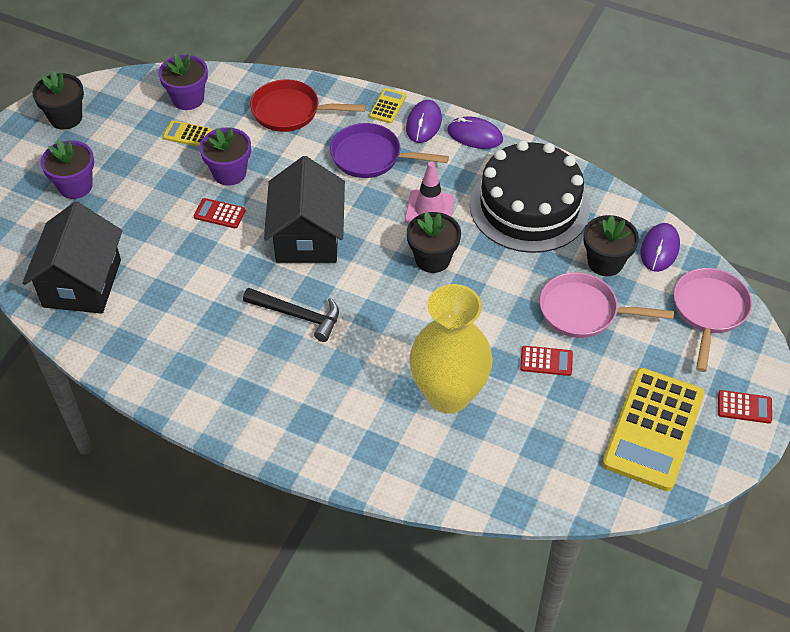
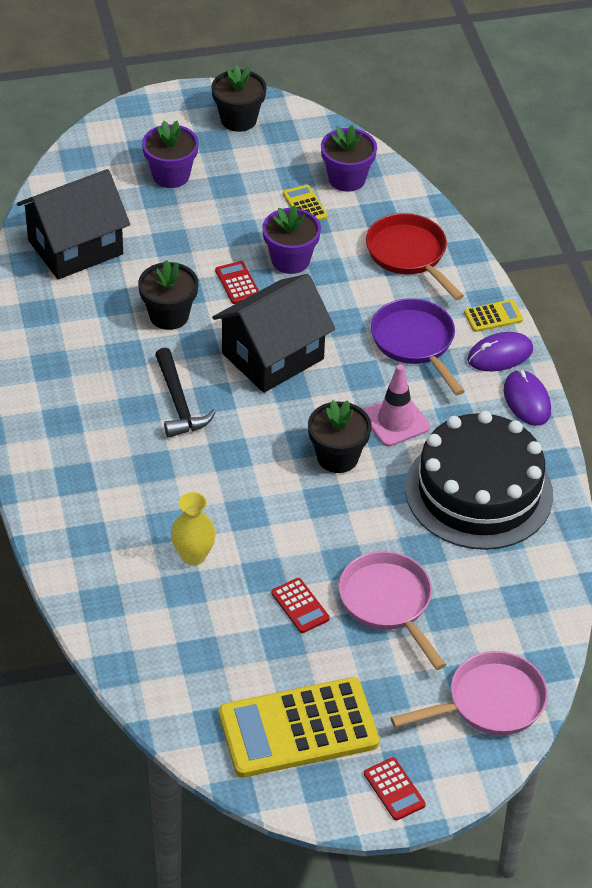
camera: 50 degrees right, 5 degrees down
yellow vase [410,284,493,414] -> yellow vase [171,492,216,566], size x0.49
black flower pot [584,215,639,276] -> black flower pot moved to [138,260,198,330]
purple mouse [641,223,680,272] -> none

